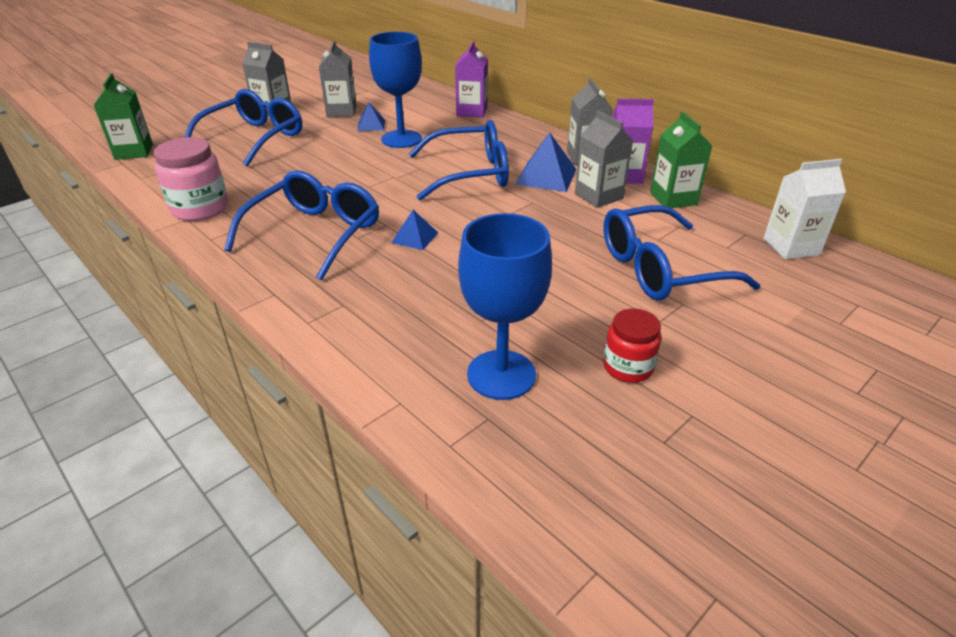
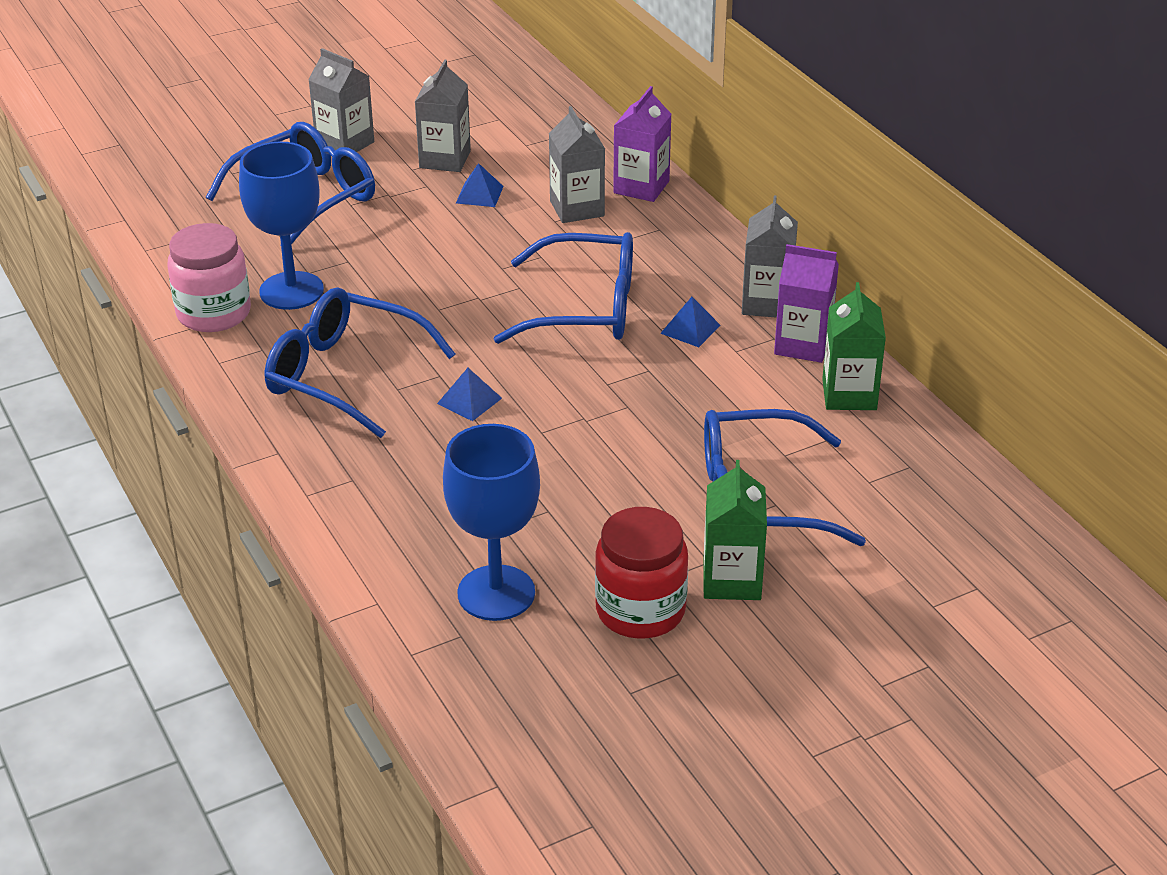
camera: 15 degrees right, 0 degrees up
green carton [94,73,153,160] -> green carton moved to [703,460,767,600]
blue glasses [224,170,379,281] -> blue glasses turned 105 degrees counterclockwise [265,288,455,438]
blue goblet [369,32,422,148] -> blue goblet moved to [239,141,324,310]
blue pyramid [515,132,576,192] -> blue pyramid [660,297,721,347], size x0.59
grey carton [575,111,633,208] -> grey carton moved to [549,106,605,223]
red jar [603,309,661,383] -> red jar [595,507,688,639], size x1.55
white carton [763,159,846,260] -> none

